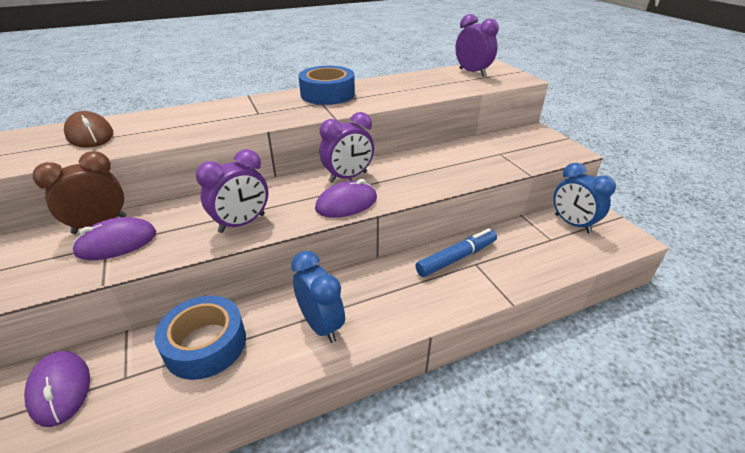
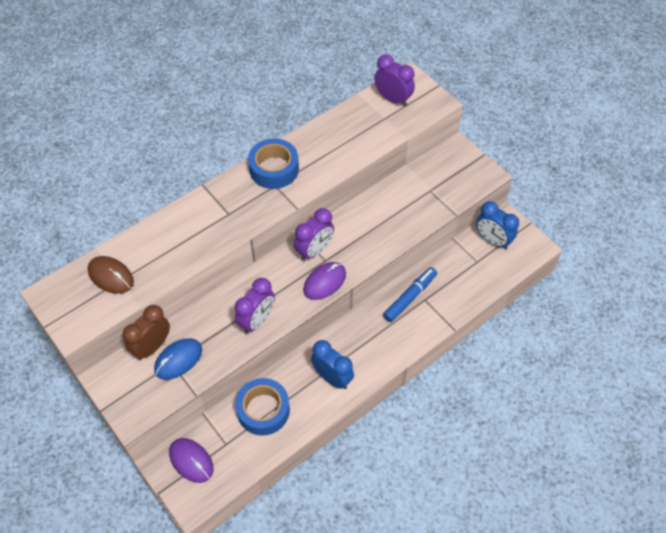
camera: 15 degrees left, 20 degrees up
purple mouse [72,217,156,260] -> blue mouse [154,338,202,380]

